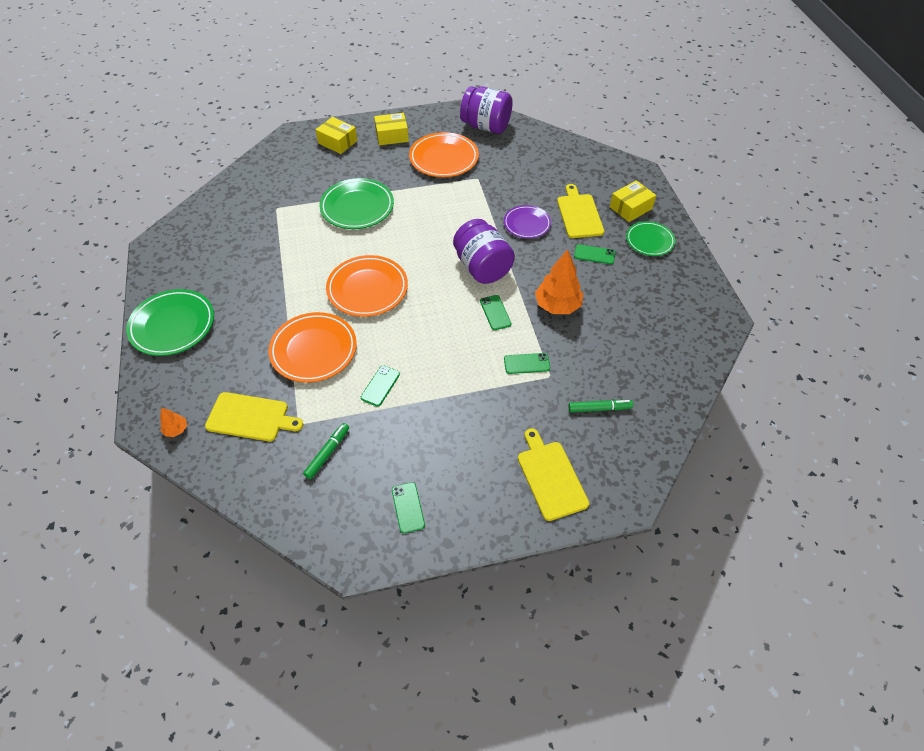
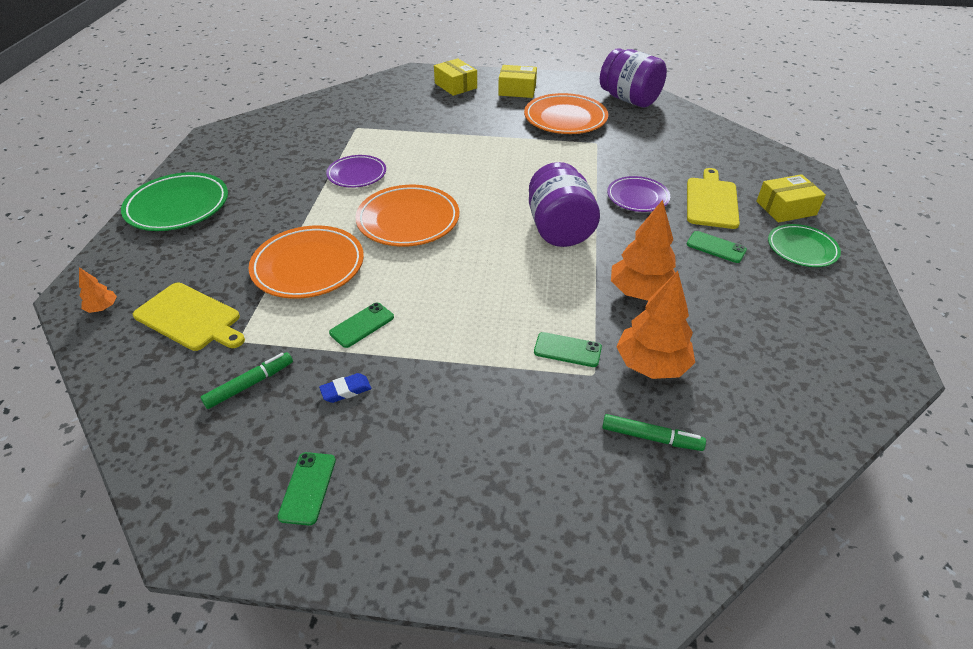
camera: 20 degrees right, 10 degrees down
green plate [319,178,394,229] -> none
green phone [480,295,511,330] -> none
yellow cutting board [518,428,589,521] -> none
none -> blue eraser [319,373,371,403]
none -> purple plate [326,155,386,188]
none -> orange tree [616,271,695,379]

